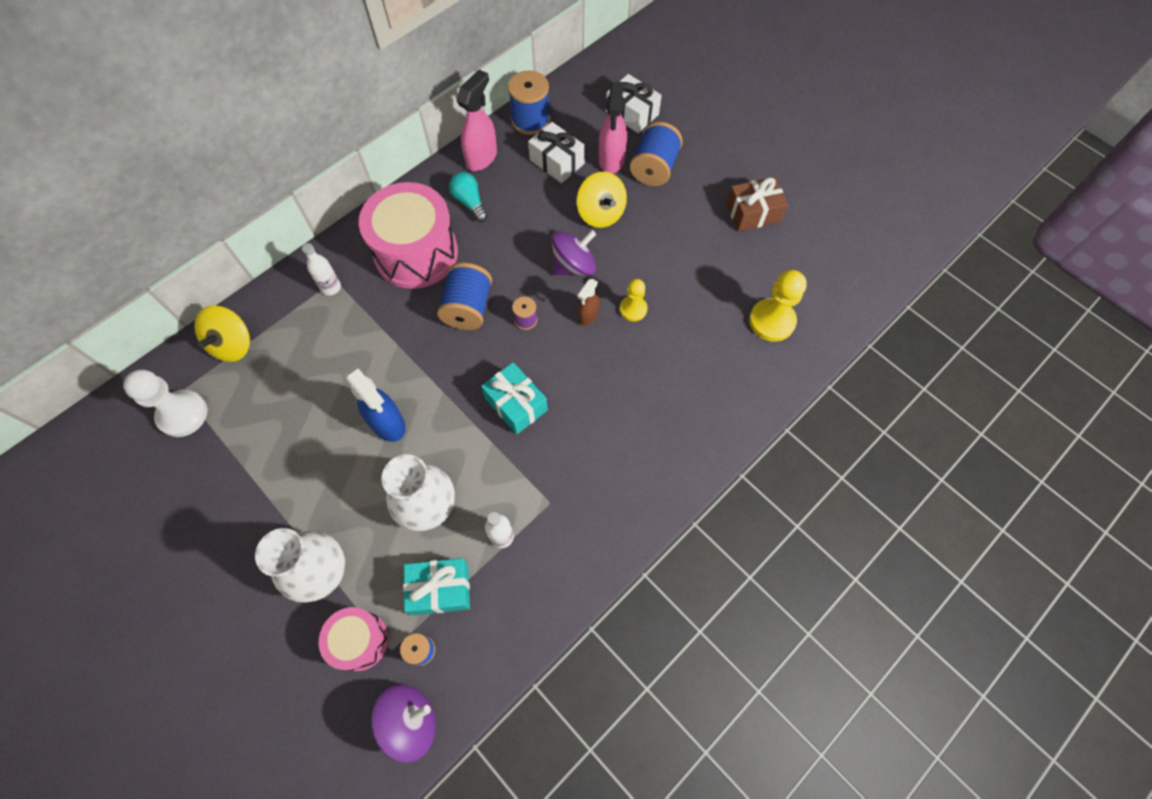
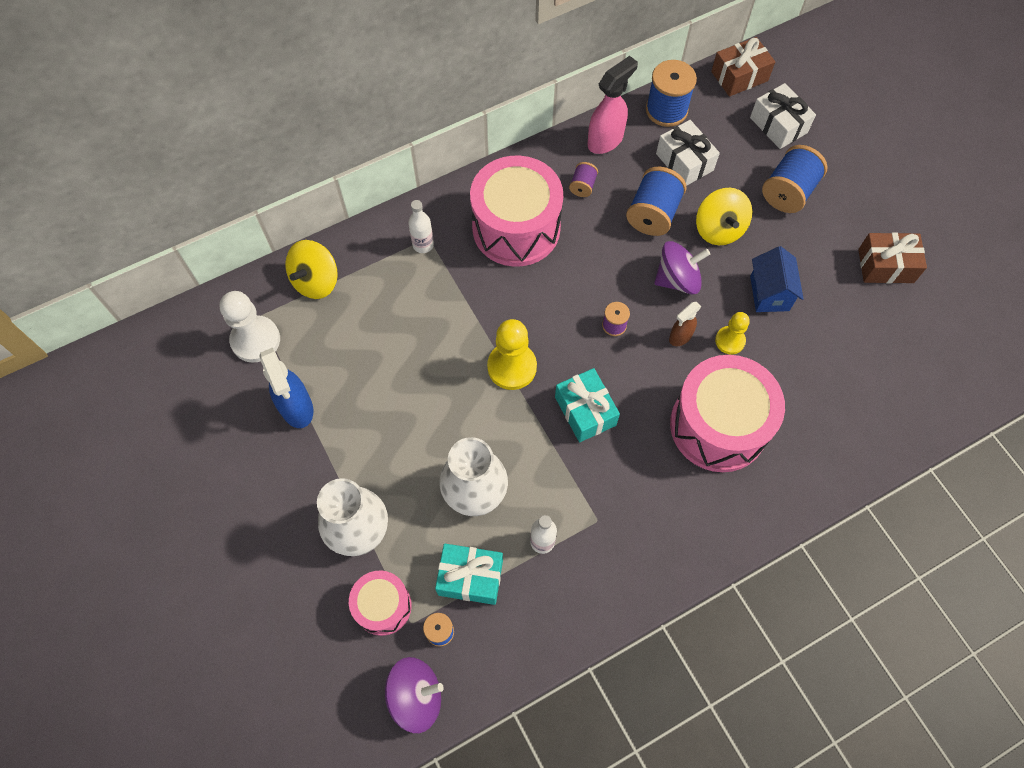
camera: 15 degrees right, 0 degrees up
blue spray bottle [344,365,406,442] -> blue spray bottle moved to [259,348,313,428]
blue spool [437,263,492,330] -> blue spool moved to [626,167,687,236]
turquoise light bulb [449,172,488,222] -> purple spool [569,162,598,197]
pink spray bottle [599,82,627,174] -> none
yellow pawn [749,270,807,342] -> yellow pawn moved to [487,319,537,390]
none -> pink drum [670,355,785,472]
none -> brown gift [711,37,775,97]
none -> blue house [750,246,804,312]

